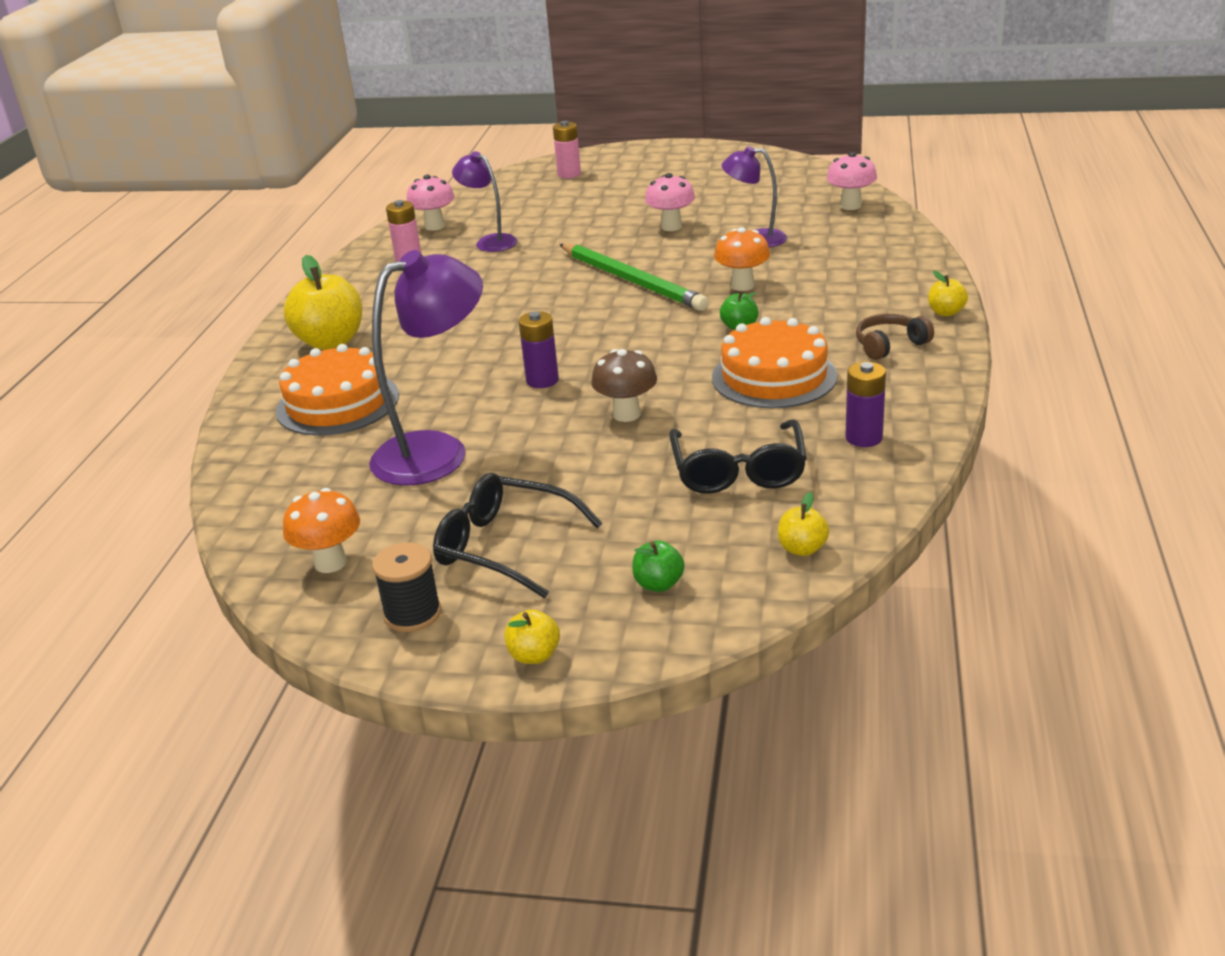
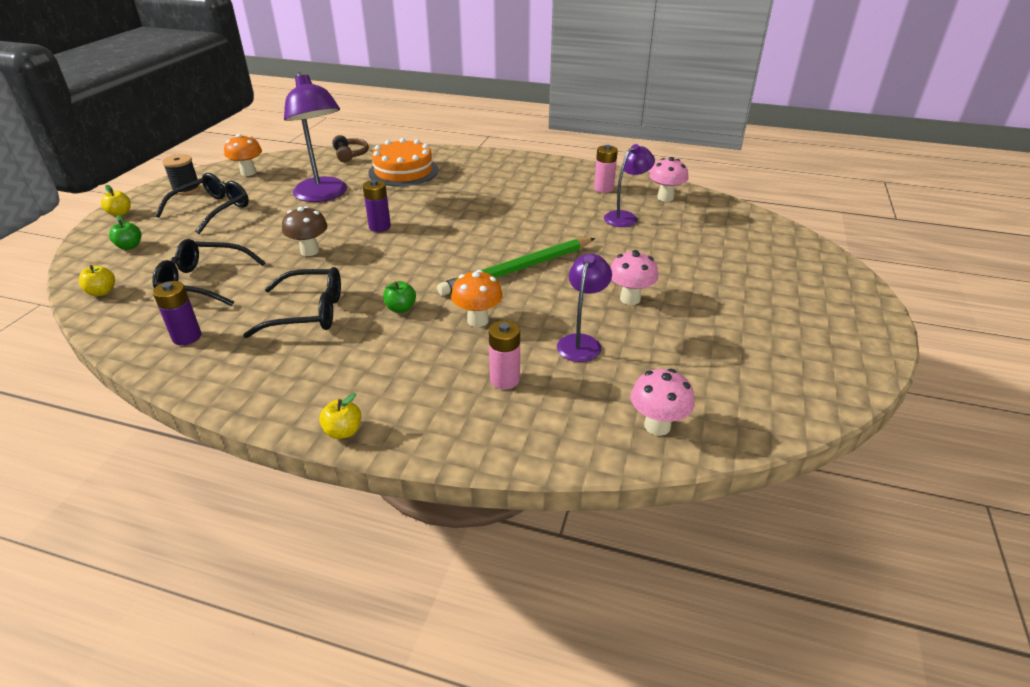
camera: 95 degrees right, 5 degrees up
yellow apple [284,255,362,350] -> none
pink battery [553,121,581,178] -> pink battery moved to [489,320,520,389]
orange cake [712,317,838,408] -> black glasses [243,267,341,338]
brown headphones [856,314,934,360] -> brown headphones moved to [332,135,369,163]

